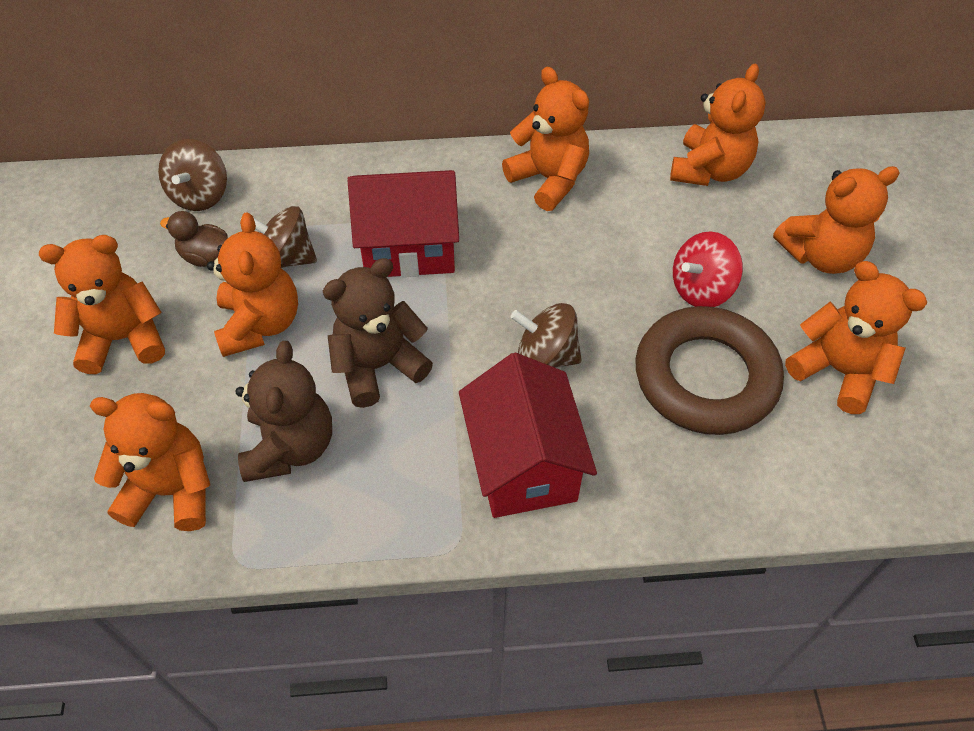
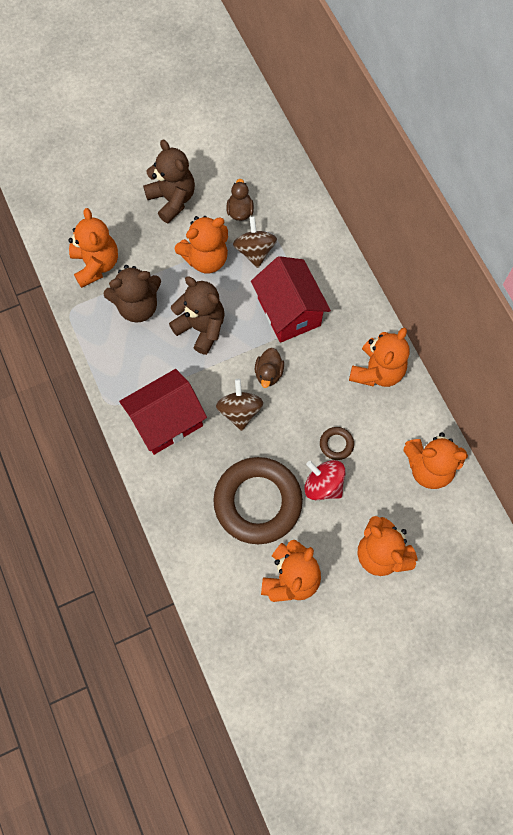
camera: 70 degrees right, 15 degrees up
orange teddy bear [39,235,165,374] -> brown teddy bear [143,140,195,223]
brown spinning top [158,139,227,211] -> none
none -> brown duck [255,348,284,388]
none -> brown ring [320,427,354,460]

